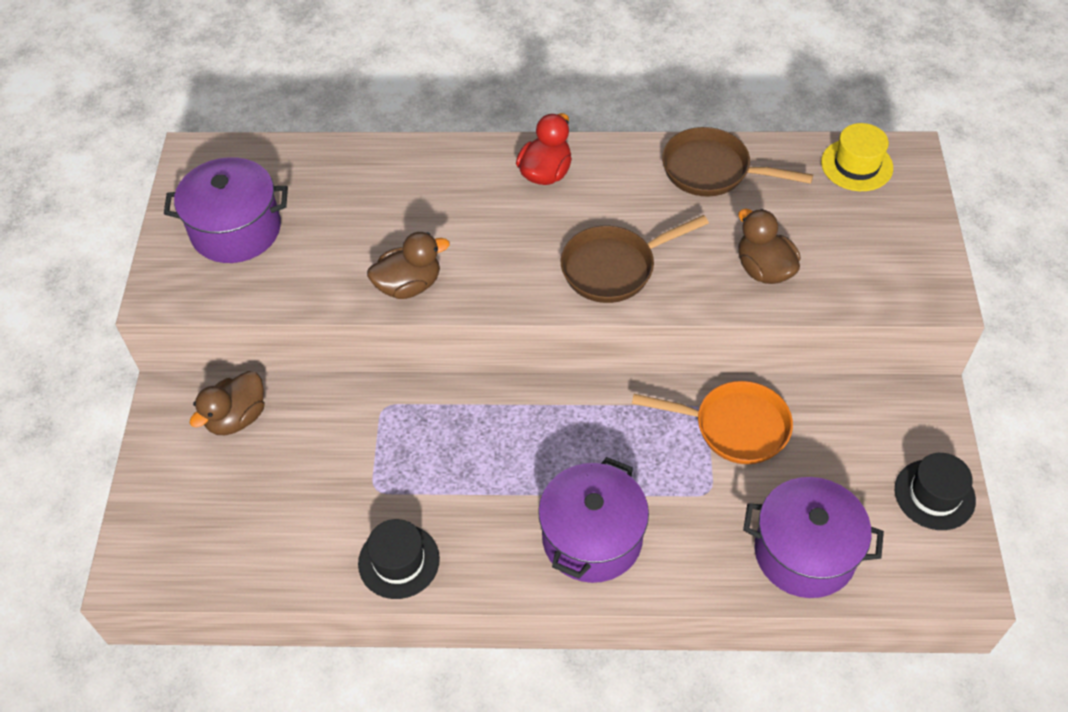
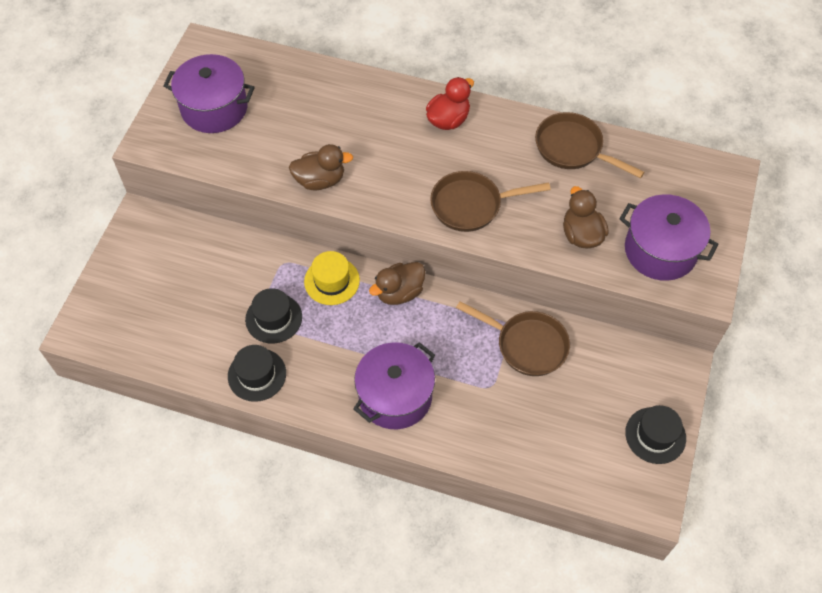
camera: 15 degrees right, 5 degrees up
brown duck [190,371,264,435] -> brown duck moved to [369,262,425,305]
orange pan [632,381,793,464] -> brown pan [456,301,570,376]
purple pot [743,477,884,598] -> purple pot moved to [619,194,718,281]
yellow hat [821,123,893,191] -> yellow hat moved to [304,251,360,305]
none -> black hat [245,288,302,344]

